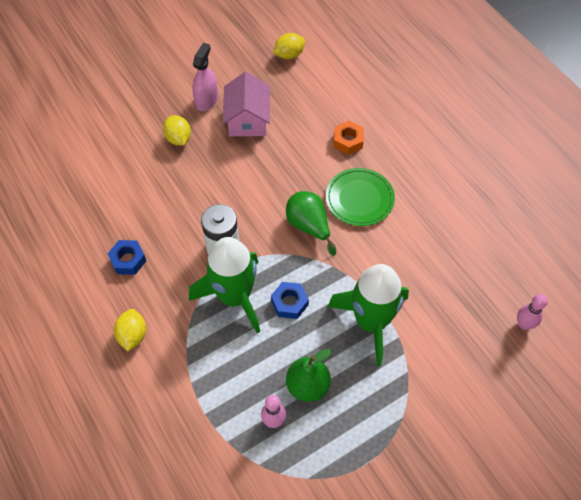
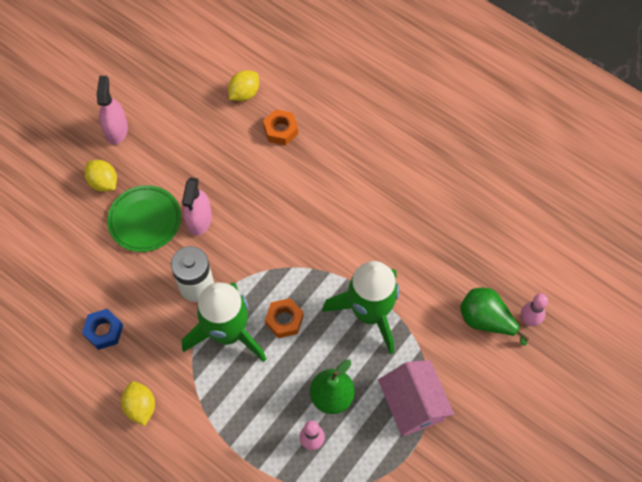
camera: 20 degrees left, 5 degrees up
pink house [223,72,270,136] -> pink house moved to [378,360,454,436]
blue nut [271,282,309,319] -> orange nut [265,298,303,338]
yellow lemon [273,33,305,59] -> yellow lemon moved to [228,70,259,101]
green pear [286,191,336,256] -> green pear moved to [460,288,529,346]
green plate [326,168,395,226] -> green plate moved to [107,185,181,252]
pink bowling pin [517,294,548,330] -> pink bowling pin moved to [521,294,548,326]
none -> pink spray bottle [182,177,212,236]

